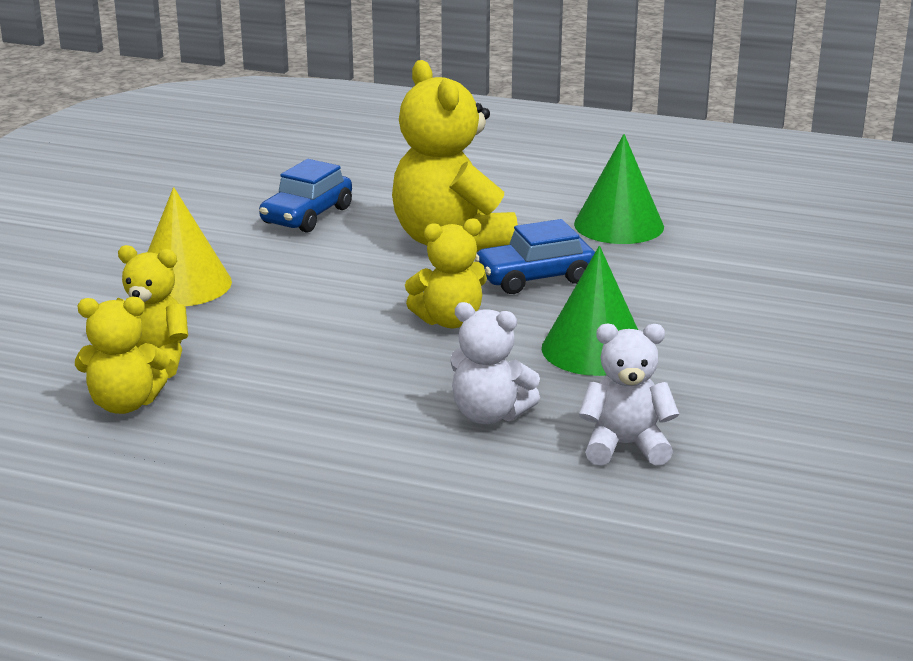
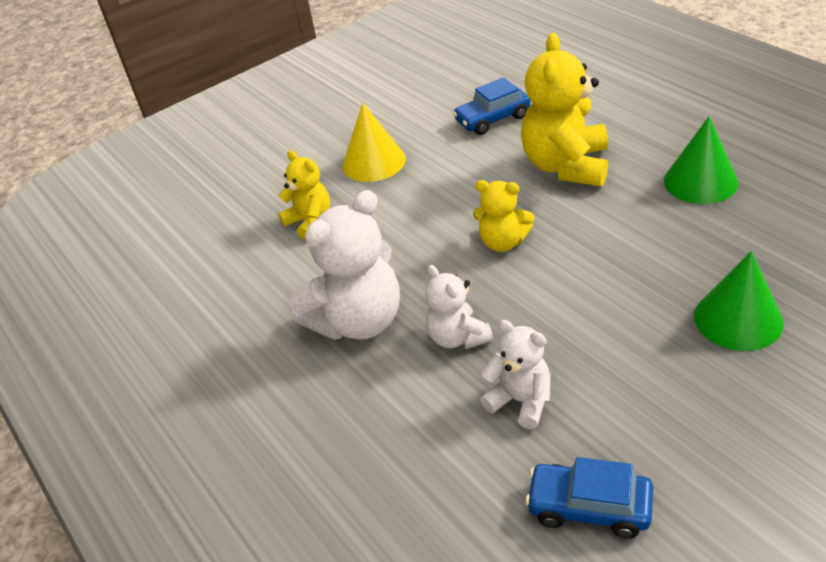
camera: 40 degrees right, 15 degrees up
yellow teddy bear [75,297,170,414] -> none
blue car [475,219,595,294] -> blue car moved to [525,457,653,539]
green cone [542,246,638,376] -> green cone moved to [694,251,784,351]
none -> white teddy bear [290,190,400,340]

